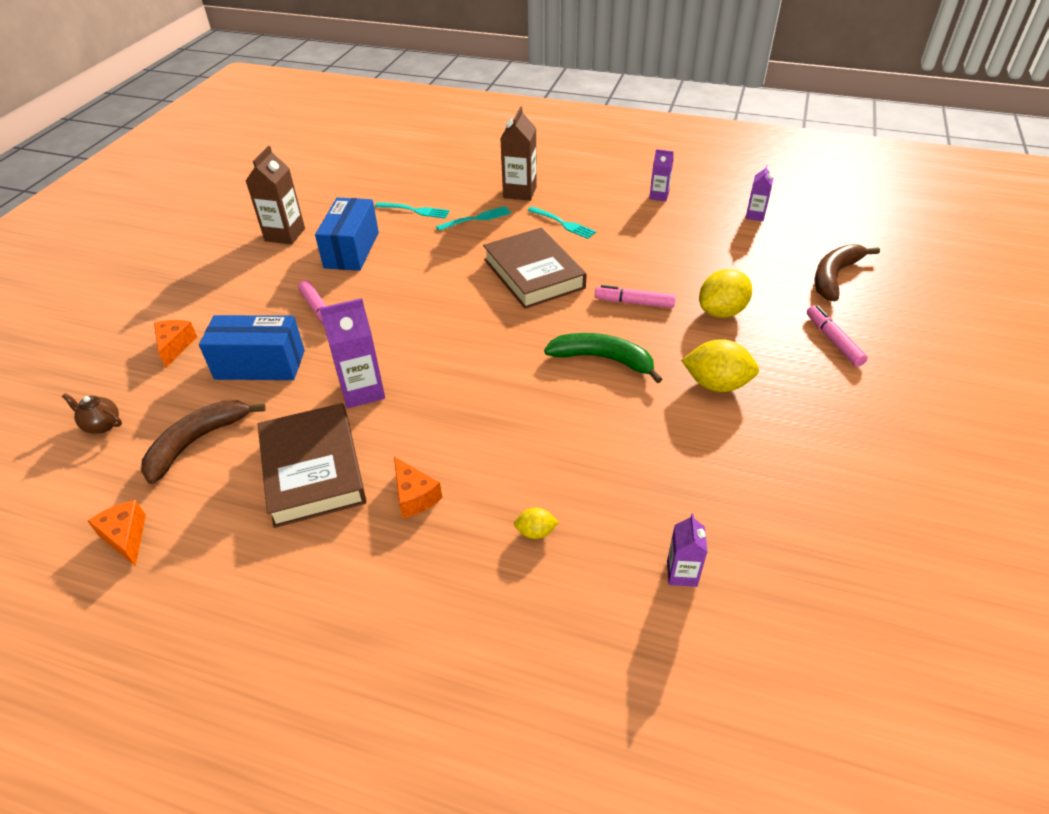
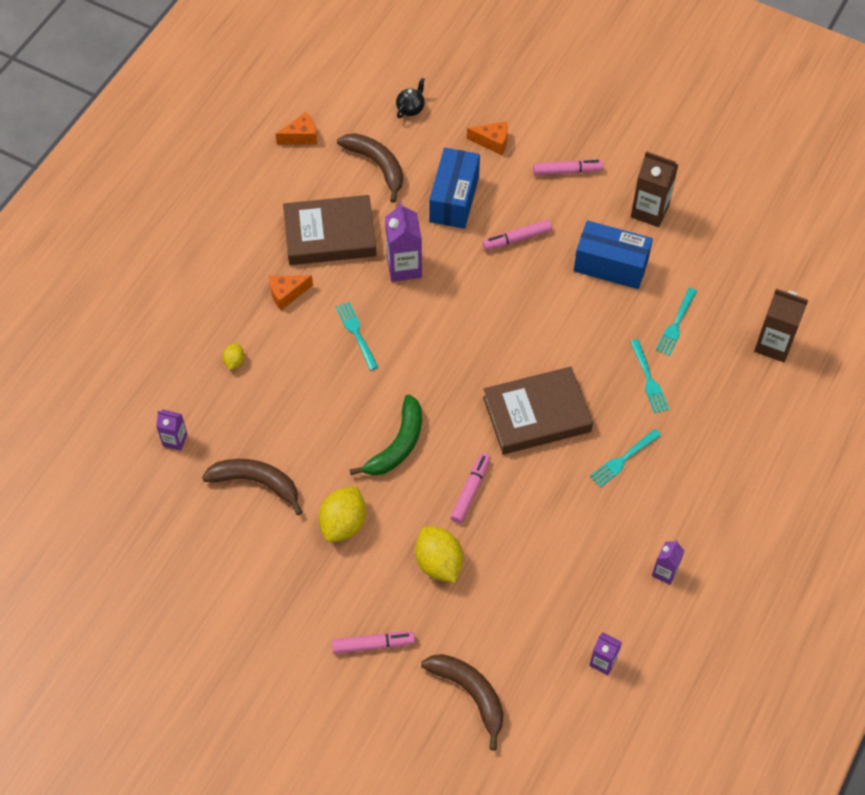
camera: 100 degrees right, 15 degrees up
brown teapot [62,393,122,433] -> black teapot [396,78,425,118]
brown carton [500,106,537,201] -> brown carton moved to [754,289,808,362]
none -> brown banana [202,459,303,515]
none -> turquoise fork [336,302,378,370]
none -> pink marker [533,160,603,175]

